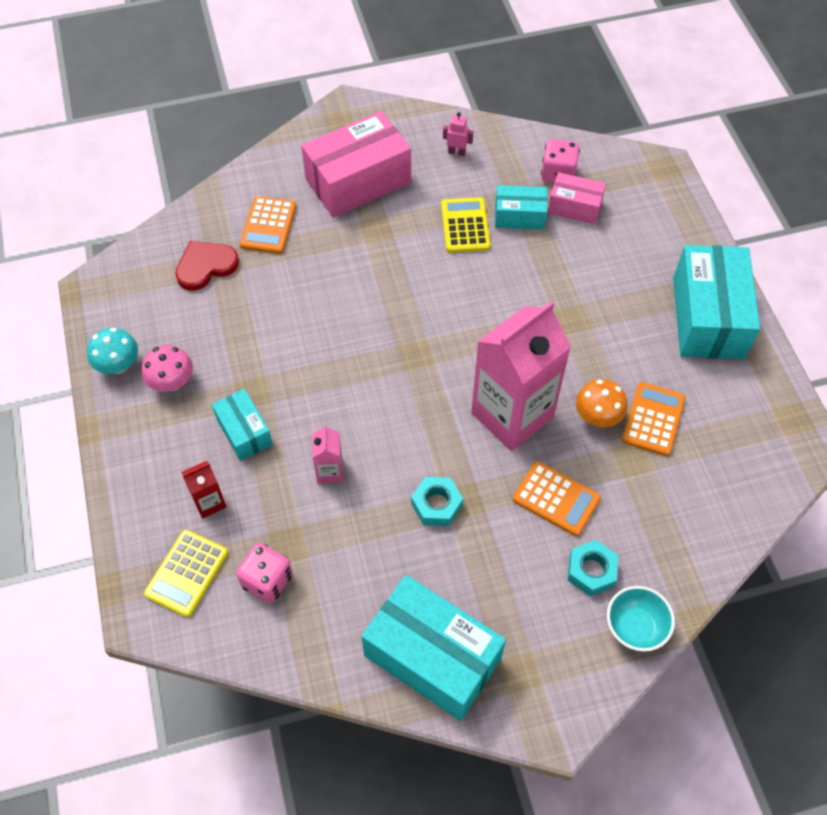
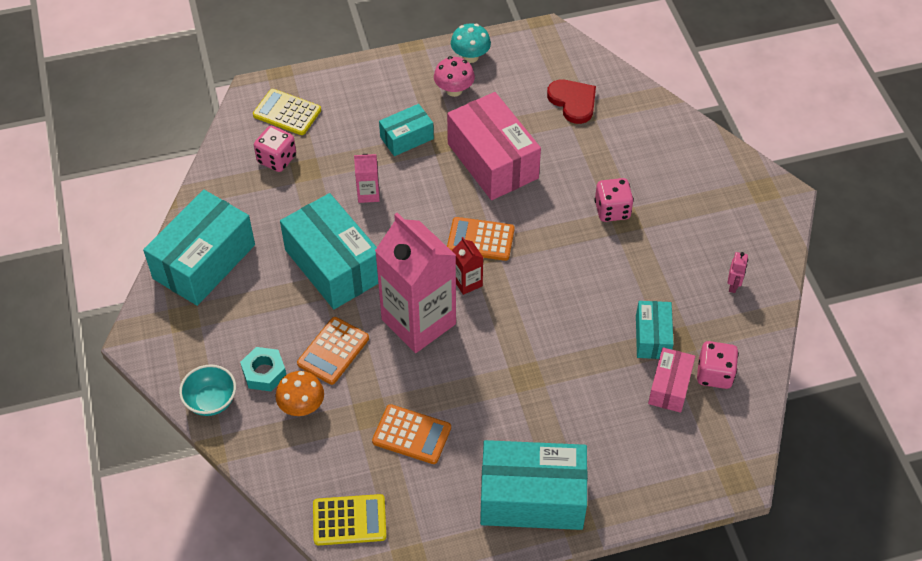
camera: 90 degrees right, 5 degrees down
red carton [181,461,226,519] -> red carton moved to [452,237,483,295]
orange calculator [240,196,297,254] -> orange calculator moved to [447,217,515,261]
pink box [301,111,411,218] -> pink box moved to [447,92,541,200]
turquoise nut [411,477,463,526] -> turquoise box [280,193,378,309]
yellow calculator [441,197,491,253] -> yellow calculator moved to [313,494,387,546]
orange mushroom [576,379,628,427] -> orange mushroom moved to [276,371,324,416]
none -> pink dice [594,178,634,222]

